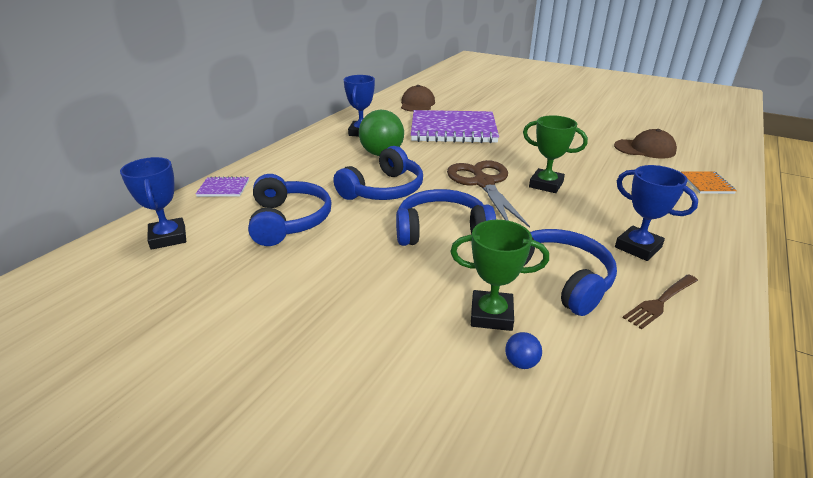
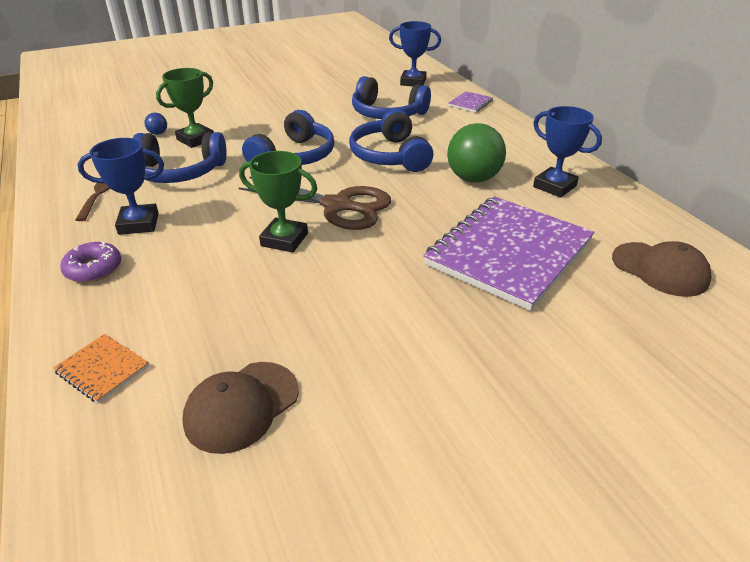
camera: 125 degrees right, 5 degrees up
green trophy [523,115,588,193] -> green trophy turned 45 degrees clockwise [239,151,318,253]
none -> purple donut [60,242,121,283]

